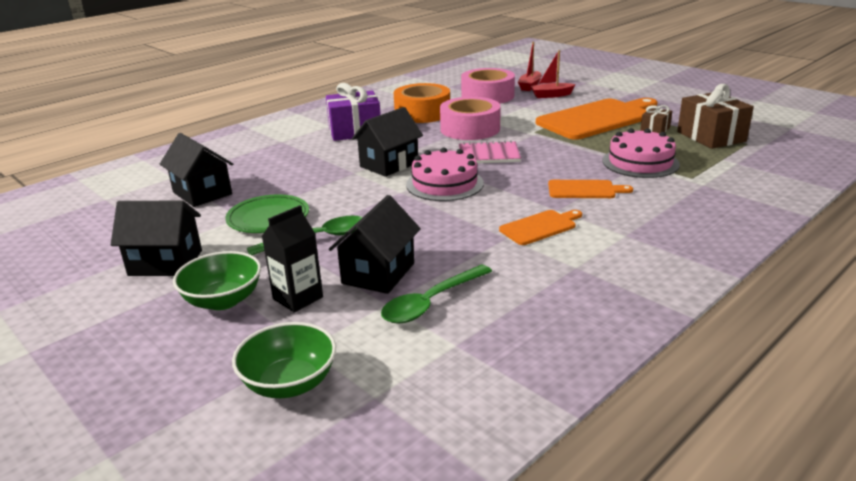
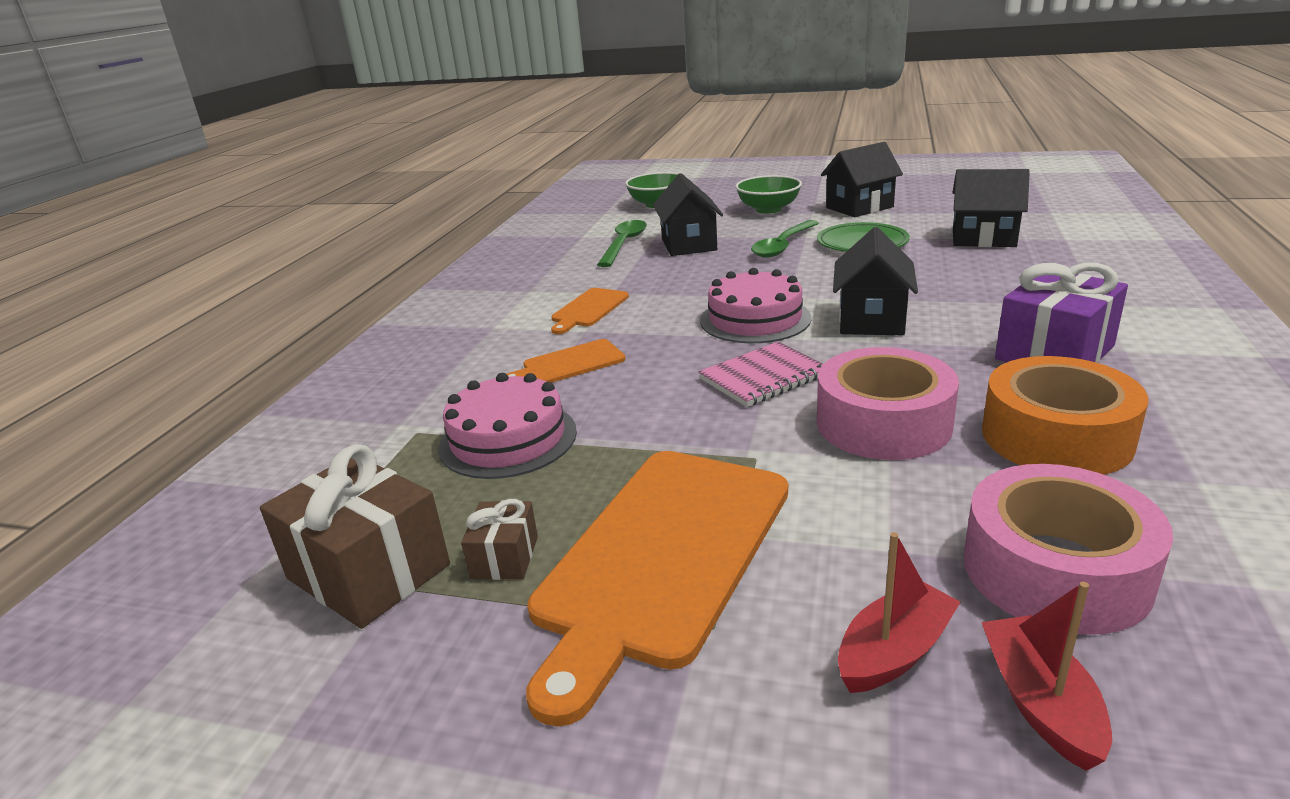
camera: 150 degrees right, 0 degrees up
black carton [262,205,323,313] -> none

